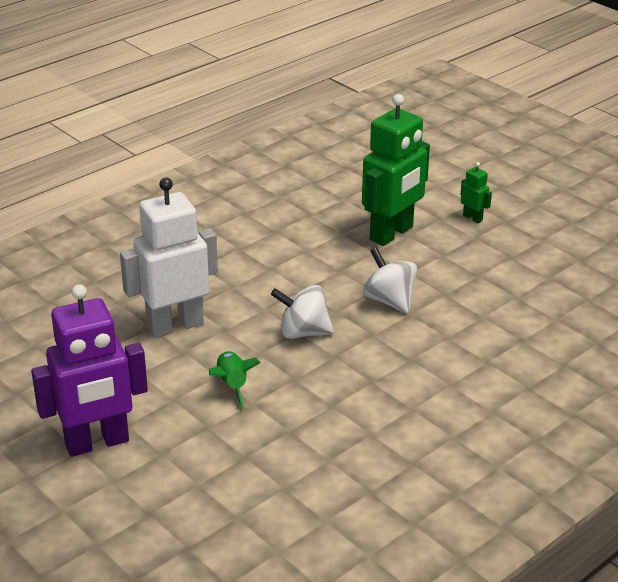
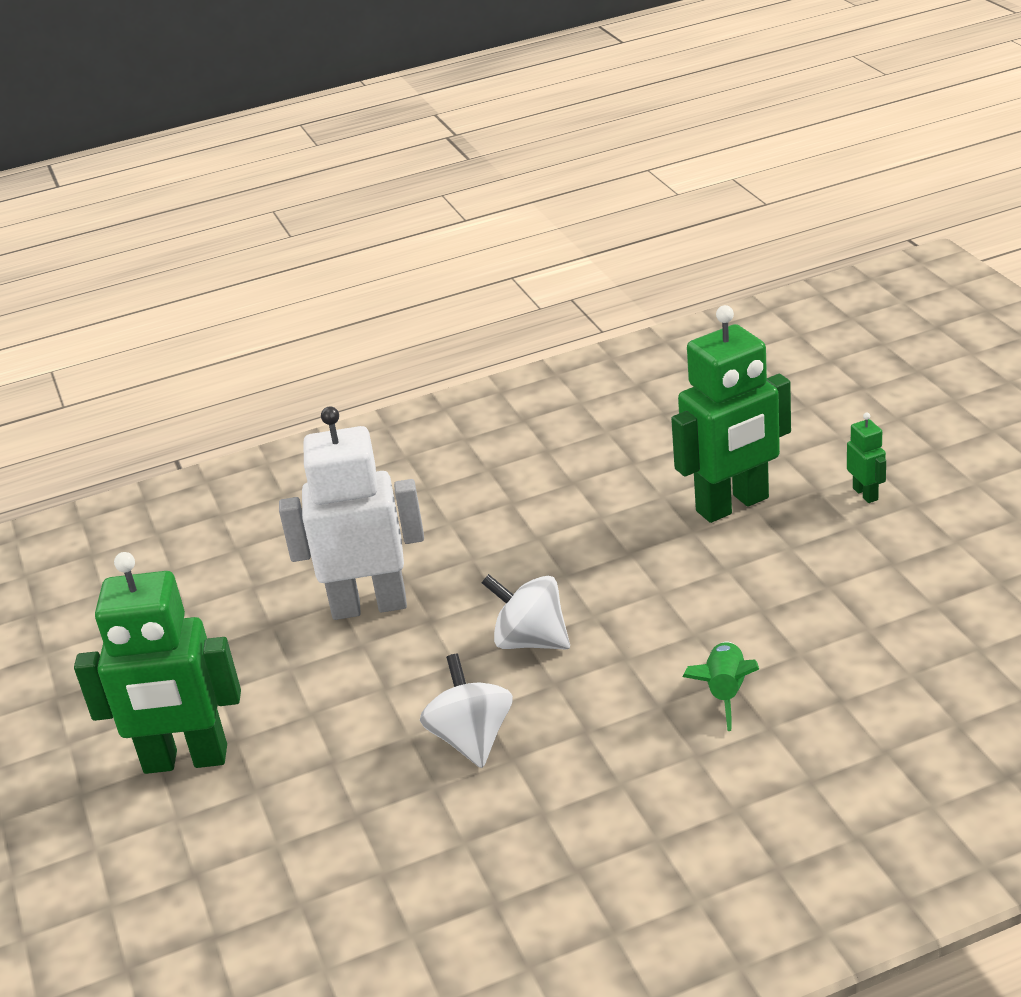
camera: 25 degrees right, 0 degrees up
purple robot [31,284,148,457] -> green robot [74,552,241,774]
green rocket [209,351,261,409] -> green rocket moved to [683,642,759,731]
white spinning top [363,247,417,313] -> white spinning top moved to [420,654,513,768]

